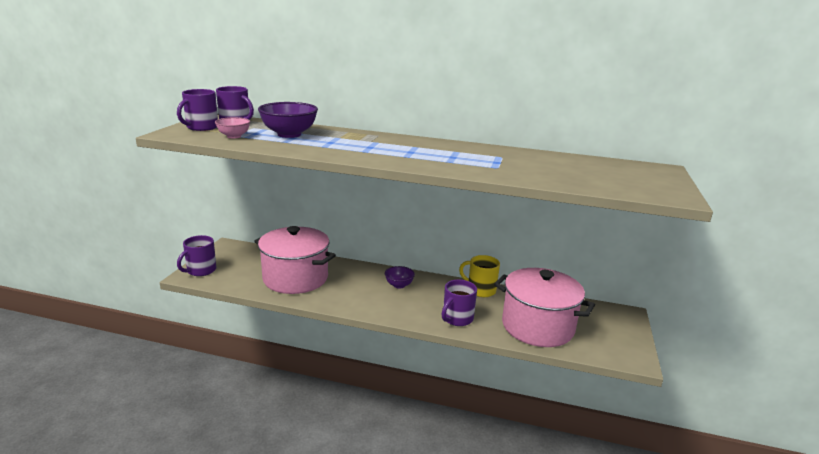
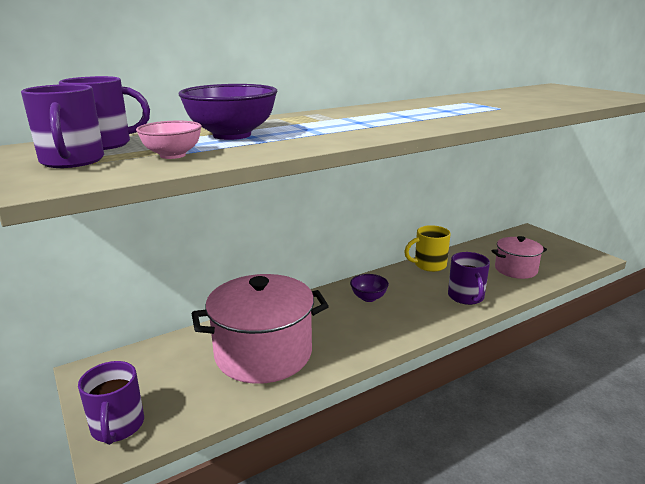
camera: 45 degrees left, 0 degrees up
pink pot [494,268,595,347] -> pink pot [492,236,547,279], size x0.56

